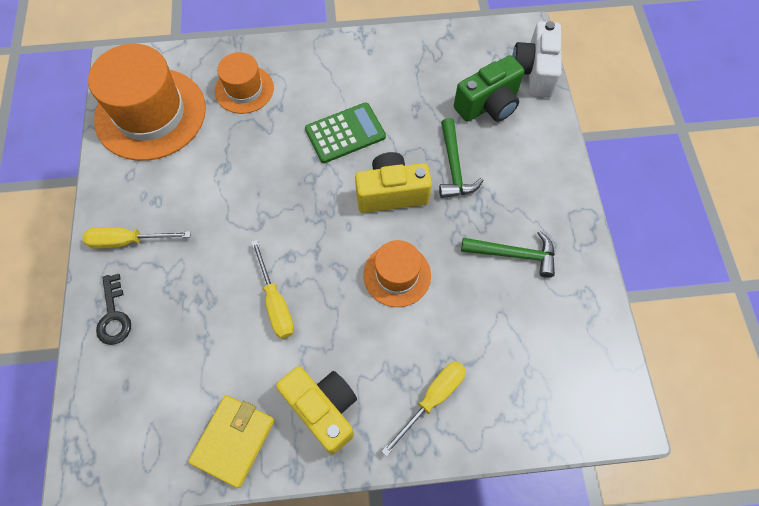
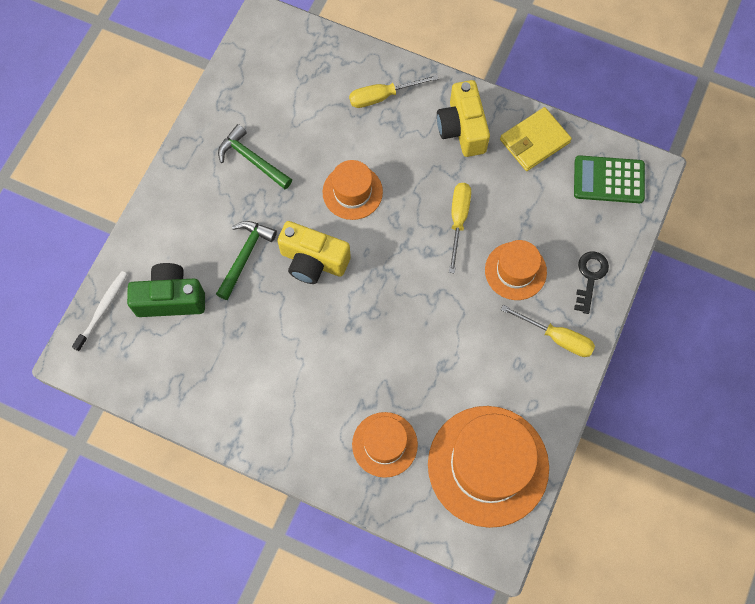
camera: 150 degrees left, 5 degrees up
green calculator [305,102,386,163] -> green calculator moved to [574,155,645,203]
white camera [512,21,562,98] -> white toothbrush [72,271,128,352]
none -> orange hat [485,240,547,300]

